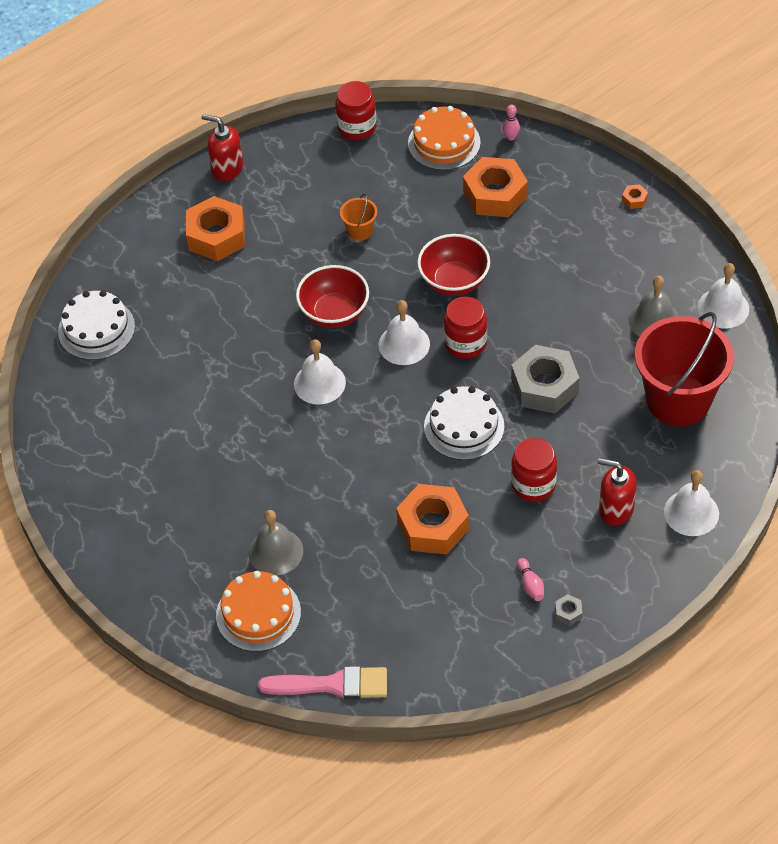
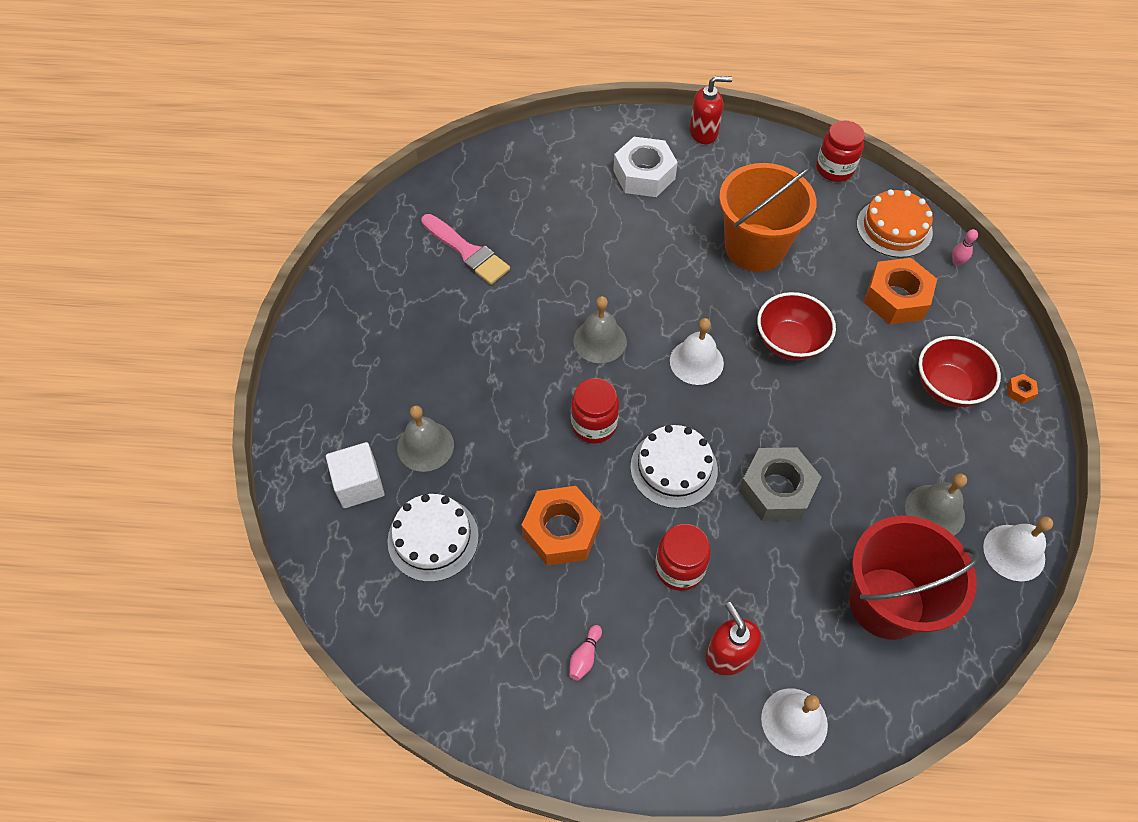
camera: 40 degrees right, 5 degrees up
white cake [58,290,135,360] -> white cake moved to [387,494,479,582]
orange nut [186,196,245,261] -> white nut [613,137,678,197]
red soap dispenser [201,114,243,181] -> red soap dispenser turned 105 degrees clockwise [689,76,732,144]
orange cake [216,571,301,652] -> white cube [326,442,385,508]
pink brush [258,666,387,699] -> pink brush moved to [421,214,510,285]
white bell [294,339,346,405] -> grey bell [573,296,627,363]
red bowl [296,265,369,328] -> red bowl moved to [918,336,1001,407]
orange bucket [340,194,377,241] -> orange bucket [719,163,817,272], size x2.40
red jar [444,297,487,359] -> red jar moved to [571,378,619,444]
grey nut [555,594,582,626] -> none

